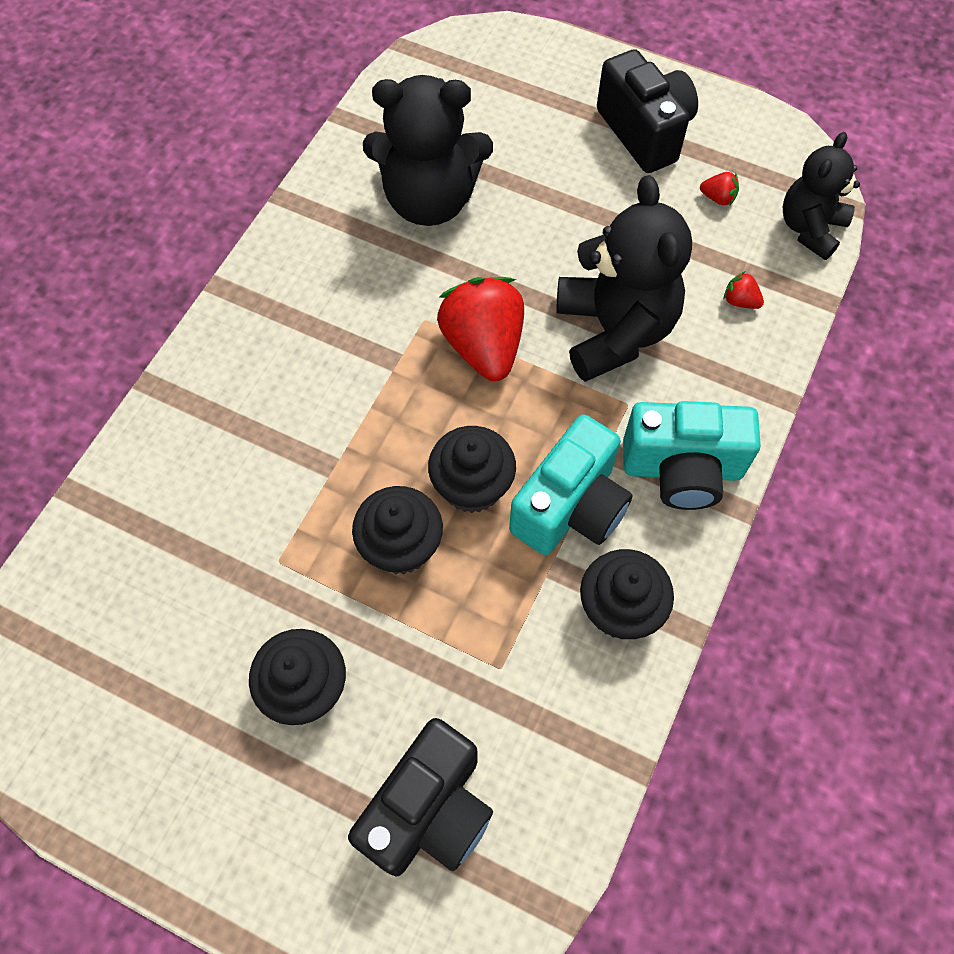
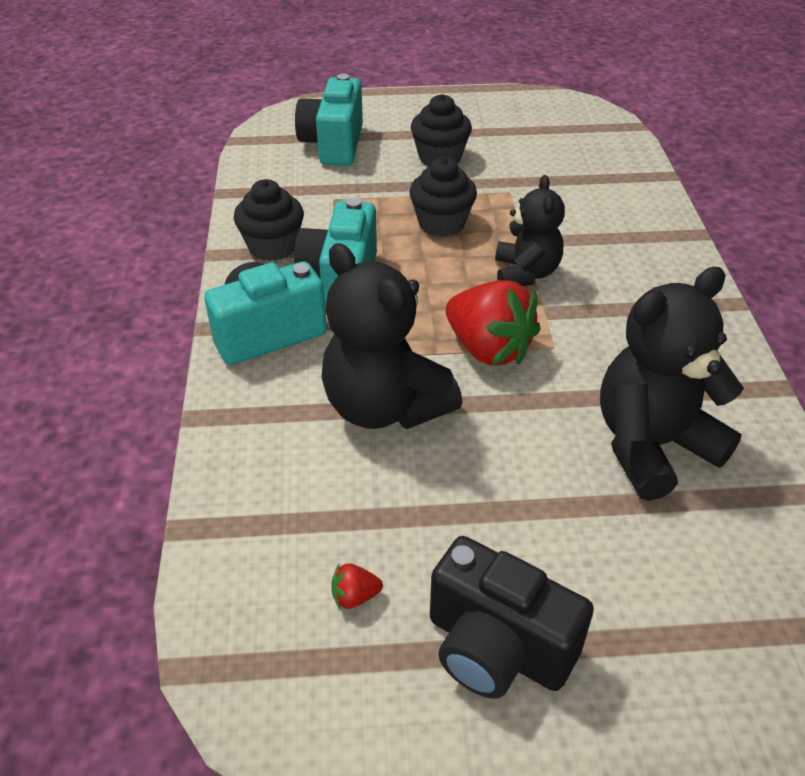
camera: 150 degrees right, 20 degrees down
black camera [348,718,493,876] -> turquoise camera [295,74,363,166]
black cupcake [428,426,516,513] -> none
red strawberry [724,271,764,309] -> none
black teddy bear [783,132,860,260] -> black teddy bear moved to [495,175,565,286]

